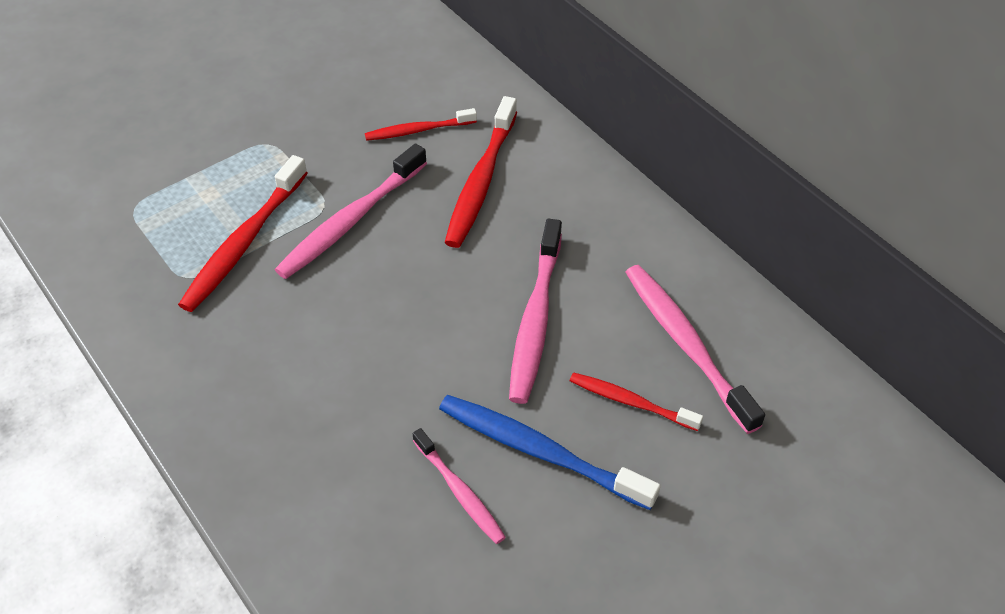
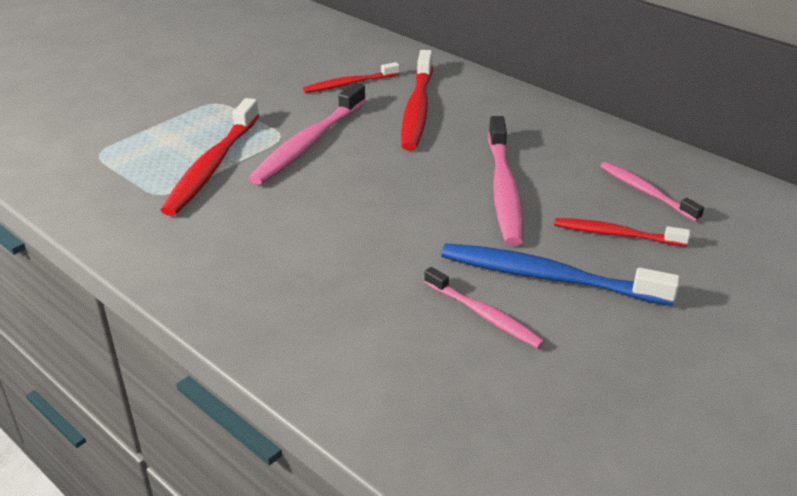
camera: 10 degrees left, 15 degrees down
pink toothbrush [625,265,765,434] -> pink toothbrush [600,162,704,222], size x0.60

